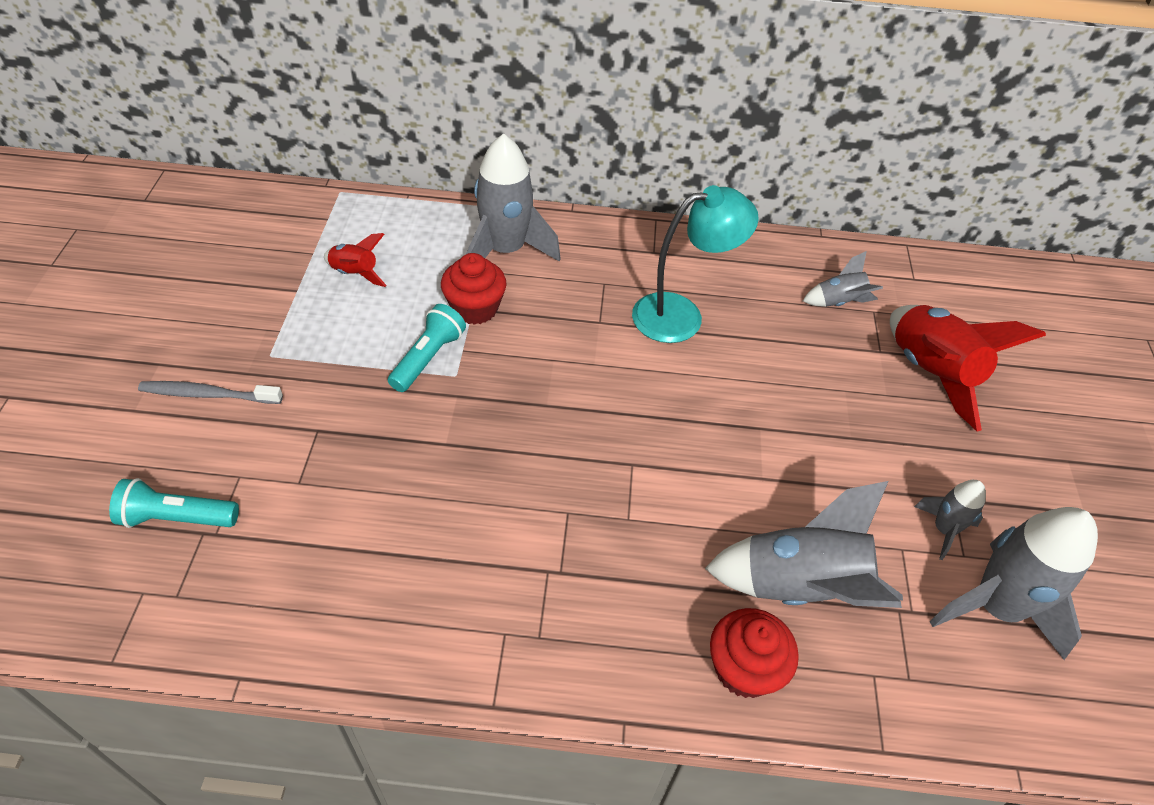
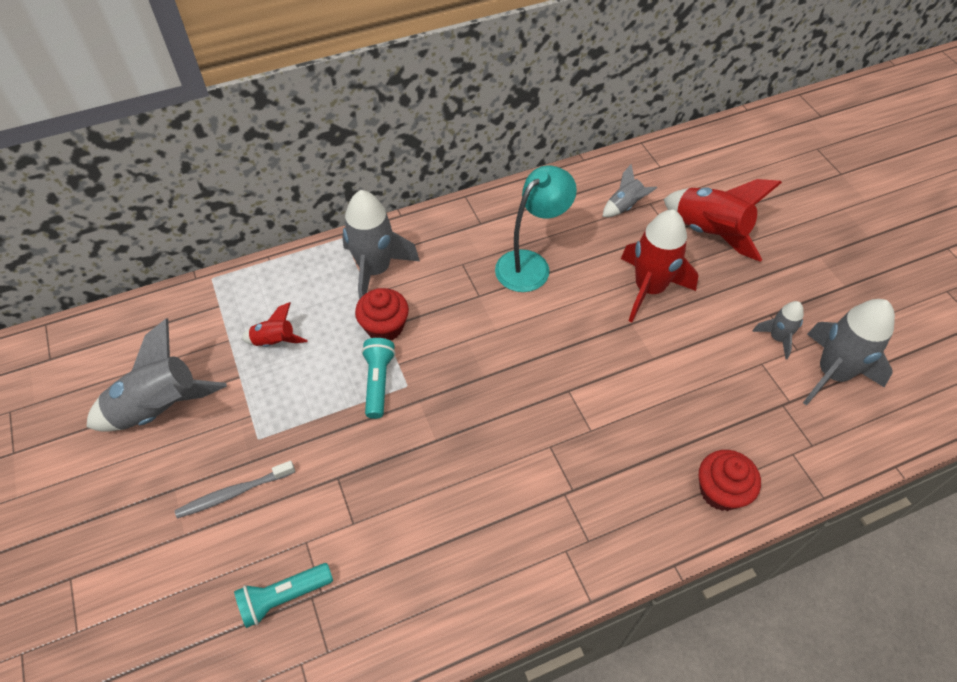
camera: 25 degrees left, 5 degrees up
grey rocket [705,481,903,608] -> grey rocket moved to [86,318,227,432]
none -> red rocket [621,209,698,322]

